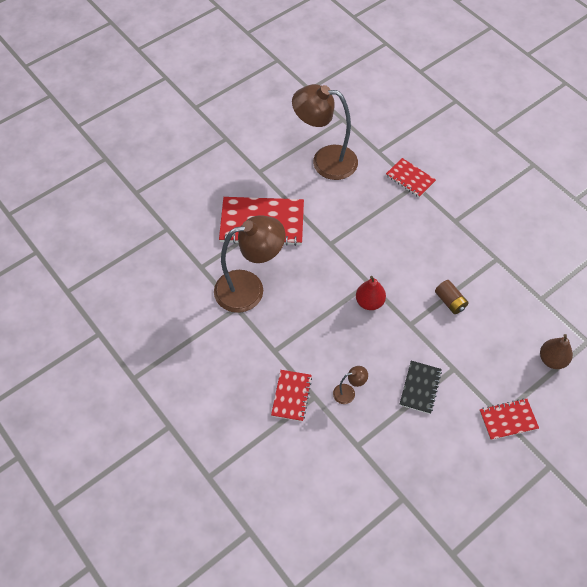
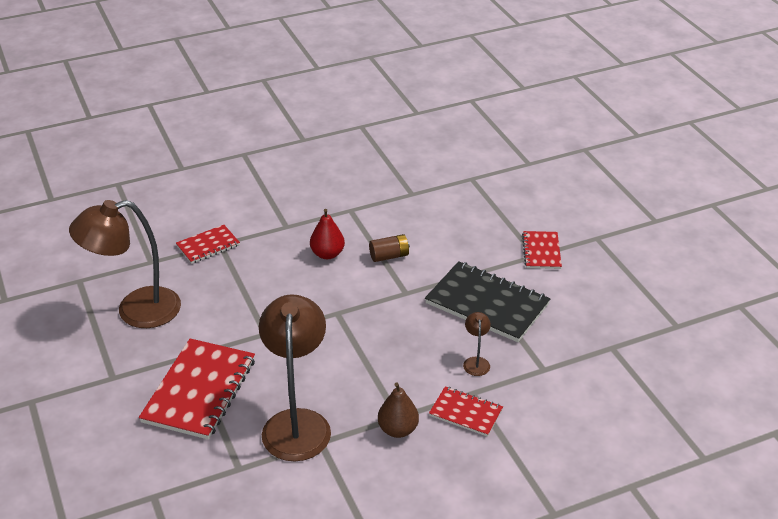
camera: 75 degrees left, 20 degrees down
brown lamp [292,84,358,180] -> brown lamp turned 45 degrees clockwise [69,200,181,328]
red pear [356,276,386,310] -> red pear moved to [310,209,345,259]
black notebook [400,361,442,414] -> black notebook [425,261,550,342], size x1.85
brown pear [540,334,573,369] -> brown pear moved to [378,382,419,438]

